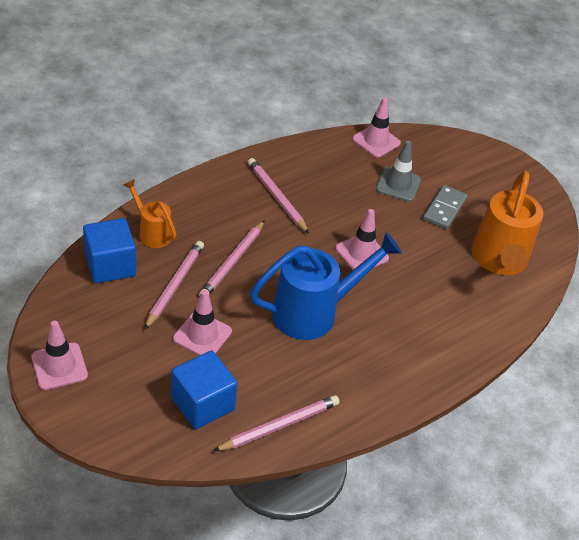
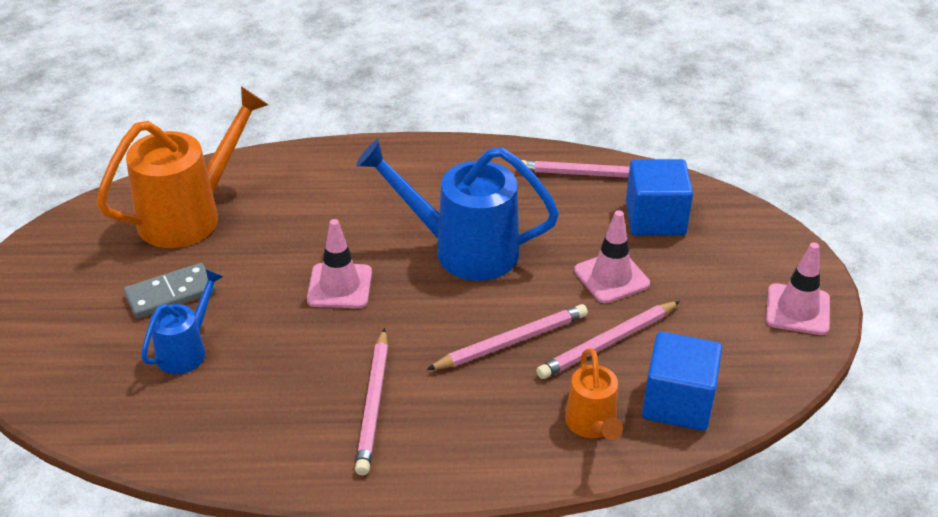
camera: 140 degrees left, 5 degrees down
pink traffic cone [352,97,401,158] -> none
grey traffic cone [376,141,421,202] -> blue watering can [141,269,224,374]

